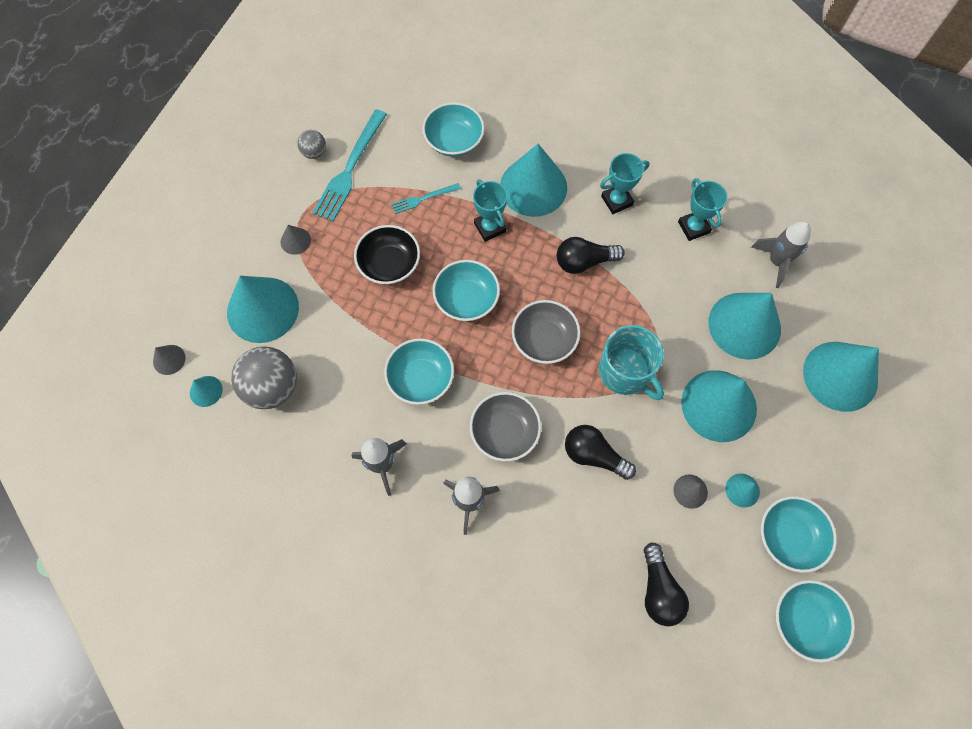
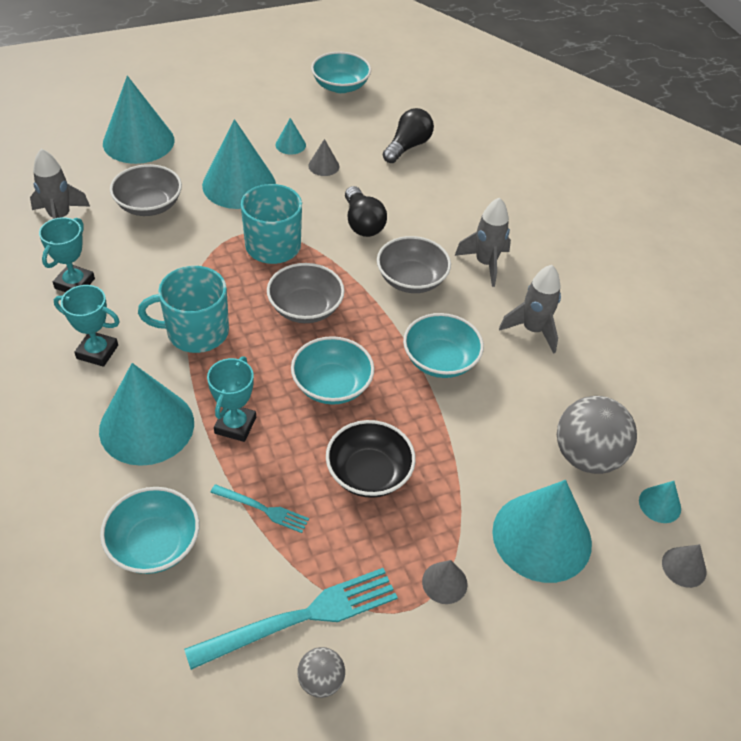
camera: 140 degrees left, 20 degrees down
black light bulb [557,237,625,274] -> turquoise mug [138,266,229,353]
turquoise cone [708,293,781,360] -> grey bowl [110,164,182,216]
turquoise bowl [761,496,837,573] -> none

